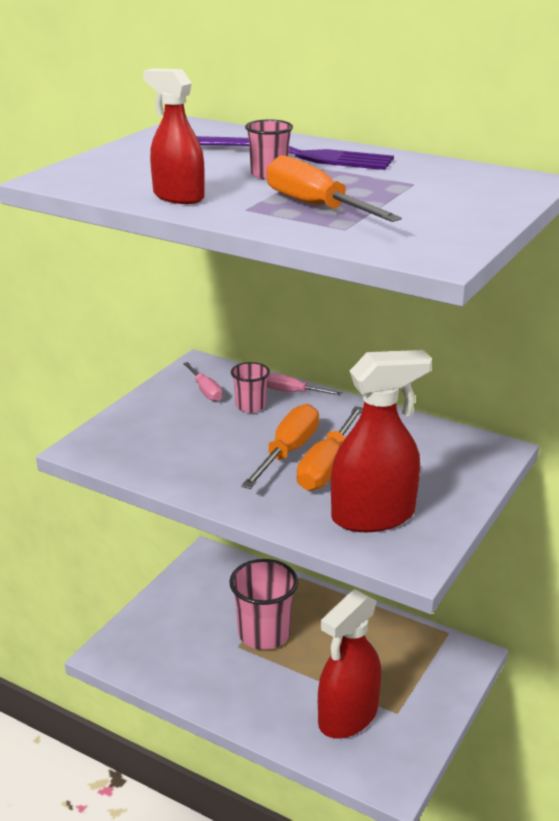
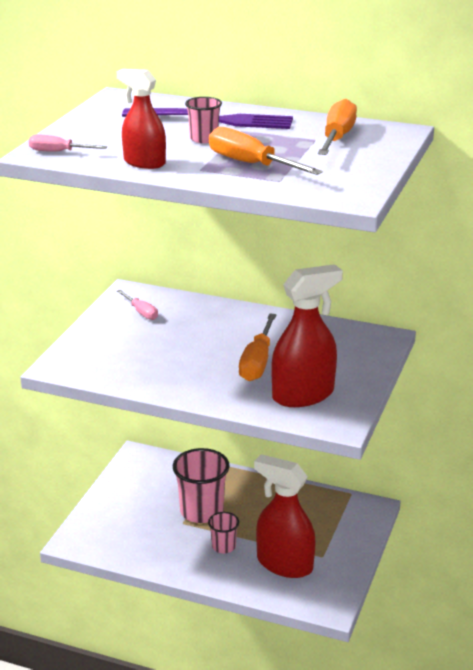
camera: 10 degrees left, 0 degrees up
pink cup [231,362,270,413] -> pink cup moved to [208,512,239,553]
orange screwdriver [241,404,319,489] -> orange screwdriver moved to [318,99,357,155]
pink screwdriver [267,373,342,396] -> pink screwdriver moved to [29,134,107,152]
red spray bottle [318,589,381,739] -> red spray bottle turned 90 degrees clockwise [254,454,315,578]

